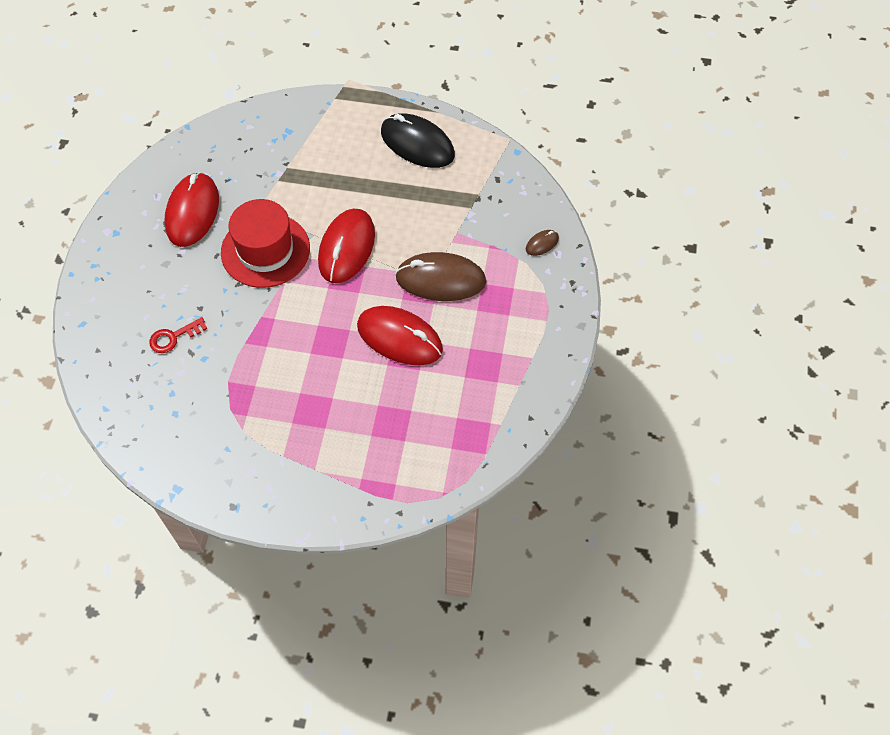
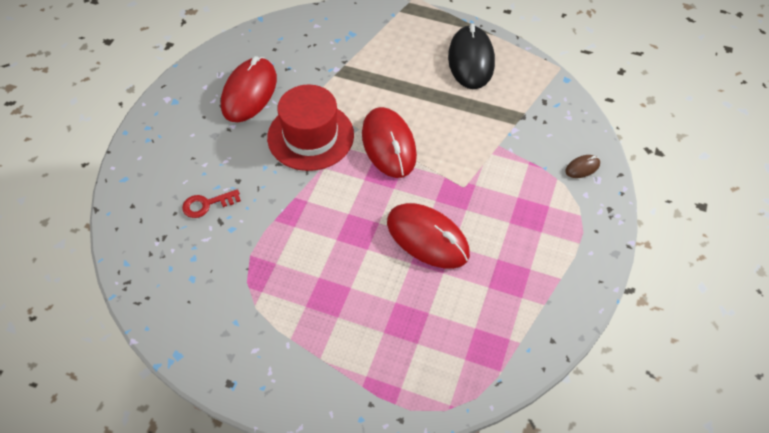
camera: 10 degrees right, 5 degrees down
red mouse [318,209,375,283] -> red mouse turned 45 degrees counterclockwise [362,107,417,178]
black mouse [381,113,455,168] -> black mouse turned 45 degrees clockwise [448,24,495,89]
brown mouse [395,252,486,301] -> none

